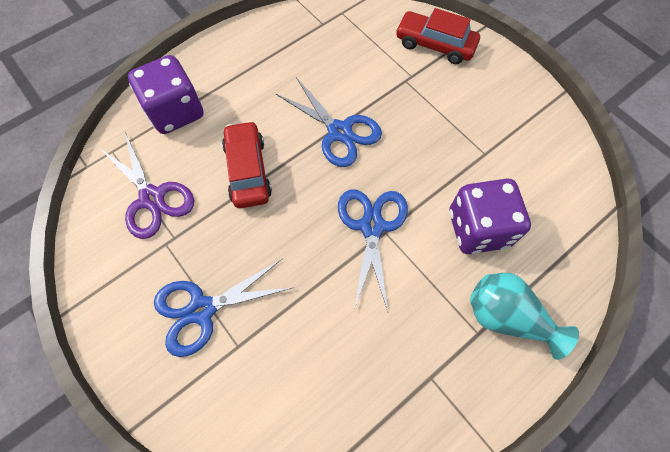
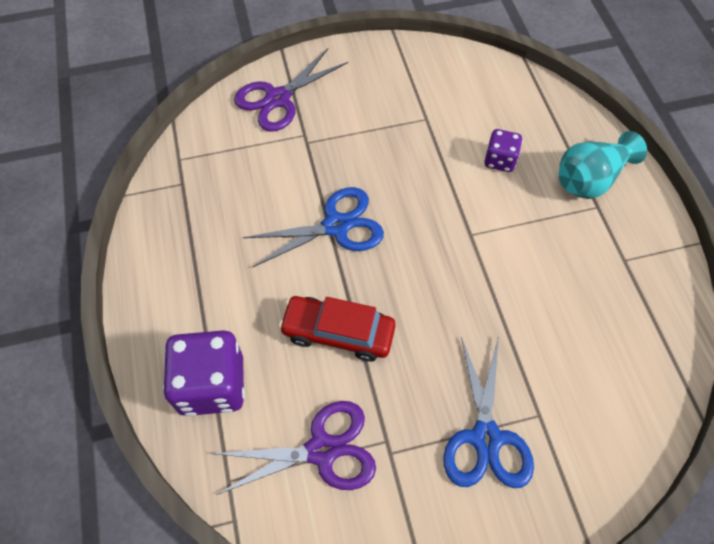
camera: 65 degrees left, 5 degrees down
blue scissors [338,190,408,312] -> none
red car [395,8,480,64] -> purple scissors [234,47,348,132]
purple dice [449,179,531,254] -> purple dice [484,129,522,172], size x0.54

